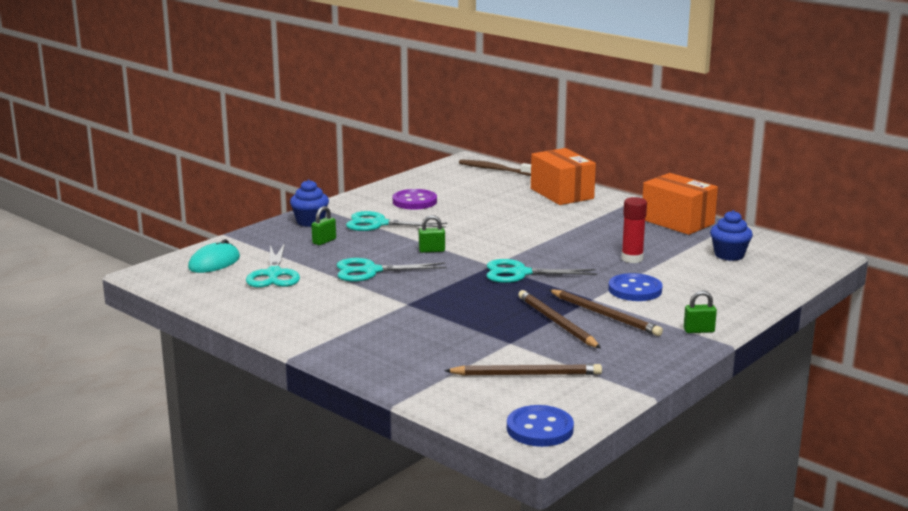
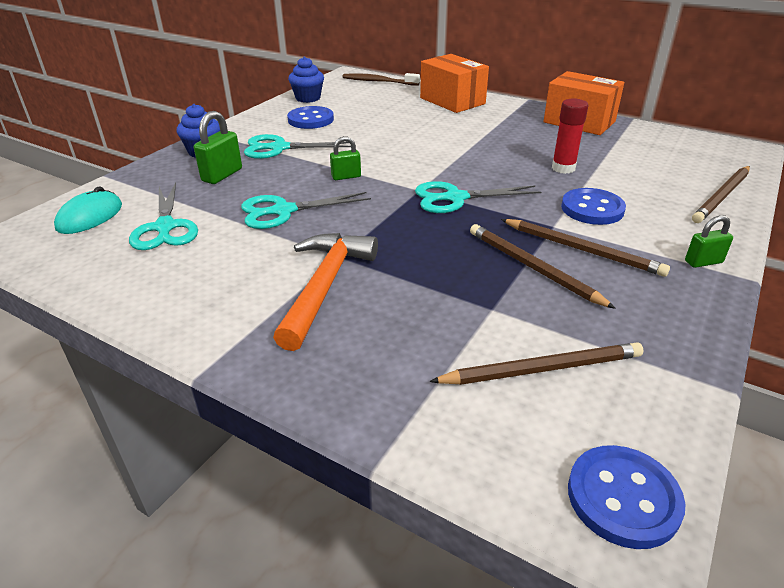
camera: 10 degrees left, 15 degrees up
green padlock [311,206,336,245] -> green padlock [194,111,242,184], size x1.55
purple button [393,189,437,210] -> blue button [287,106,334,129]
blue cupcake [710,210,753,261] -> blue cupcake moved to [288,57,324,103]
none -> orange hammer [273,233,378,351]
none -> brown pencil [692,166,750,223]

